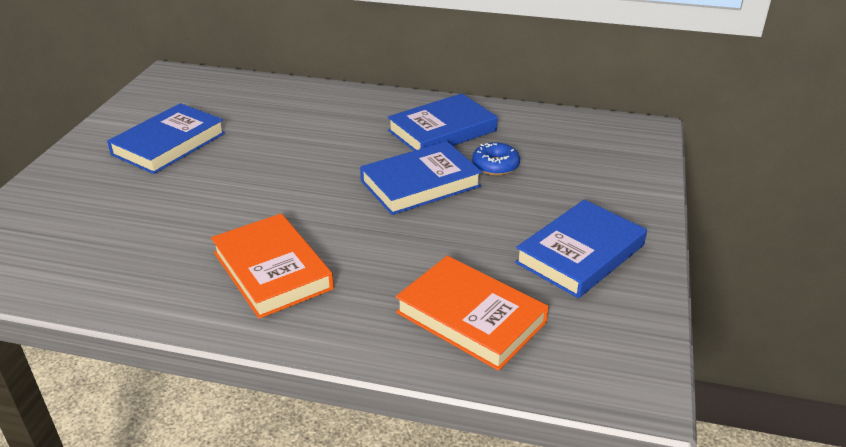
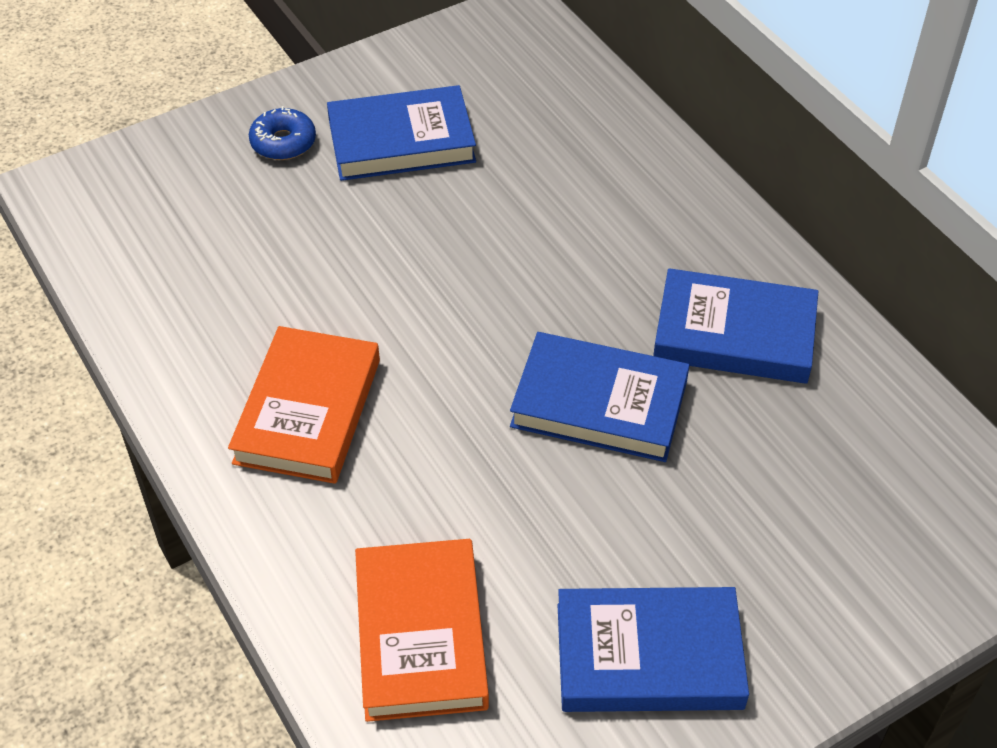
camera: 45 degrees right, 15 degrees up
blue donut [472,142,520,175] -> blue donut moved to [249,106,316,160]

